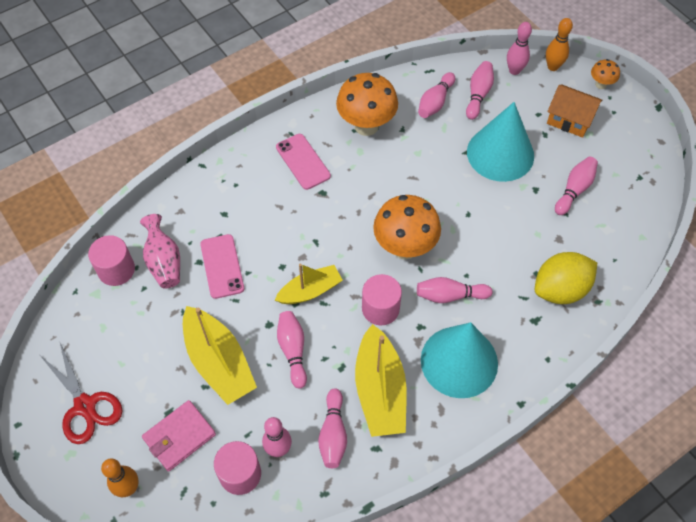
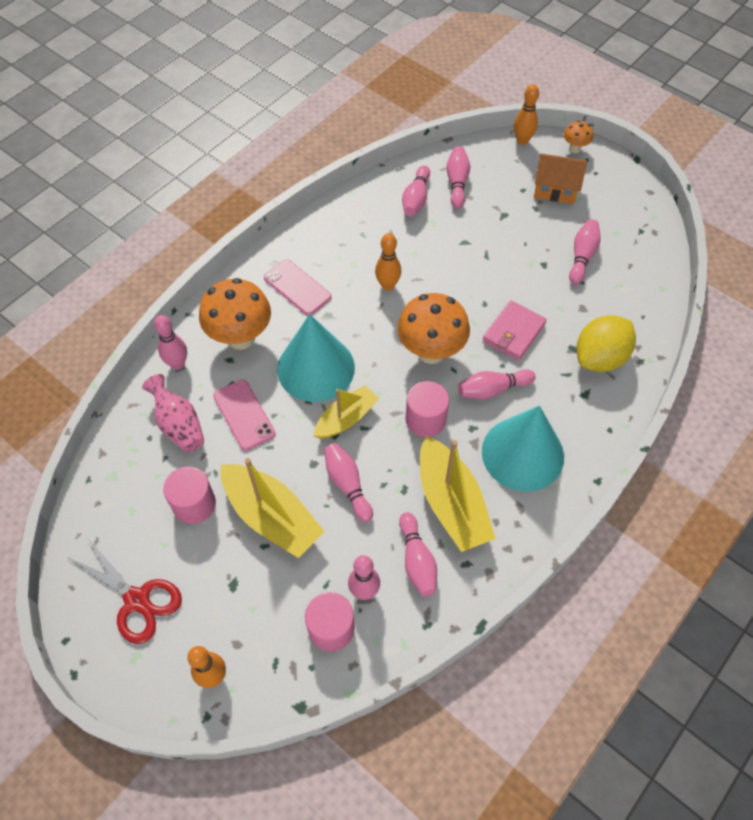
camera: 15 degrees left, 0 degrees up
pink cylinder [88,235,135,286] -> pink cylinder moved to [163,467,216,524]
pink wallet [142,400,216,472] -> pink wallet moved to [483,300,547,361]
orange mushroom [336,73,398,136] -> orange mushroom moved to [199,278,271,350]
turquoise cone [467,102,534,182] -> turquoise cone moved to [277,314,355,402]
pink bowling pin [507,22,532,75] -> pink bowling pin moved to [154,315,187,370]
none -> orange bowling pin [375,233,401,291]

